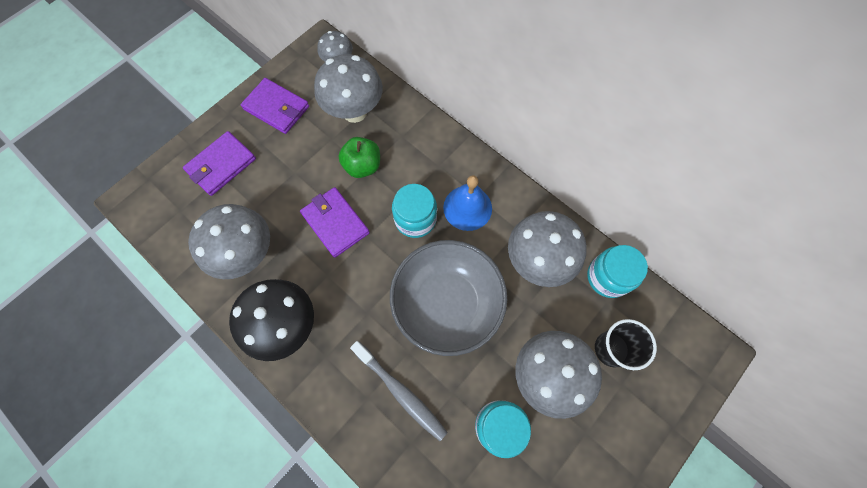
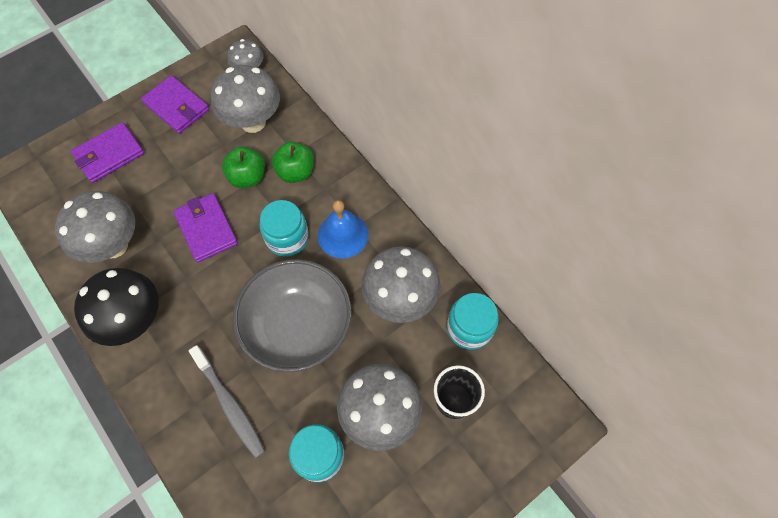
camera: 10 degrees right, 5 degrees down
none -> green apple [272,142,314,183]

